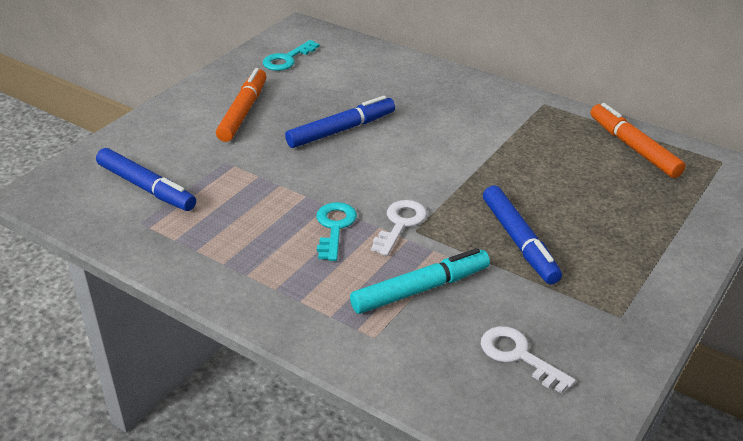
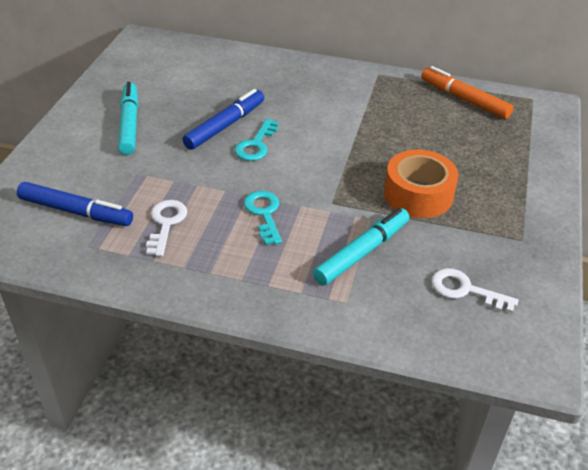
camera: 20 degrees left, 5 degrees up
orange marker [216,68,267,142] -> turquoise marker [118,82,138,155]
turquoise key [263,40,320,71] -> turquoise key moved to [235,119,279,161]
white key [371,200,427,256] -> white key moved to [146,200,187,256]
blue marker [483,186,562,285] -> orange tape [384,150,458,218]

